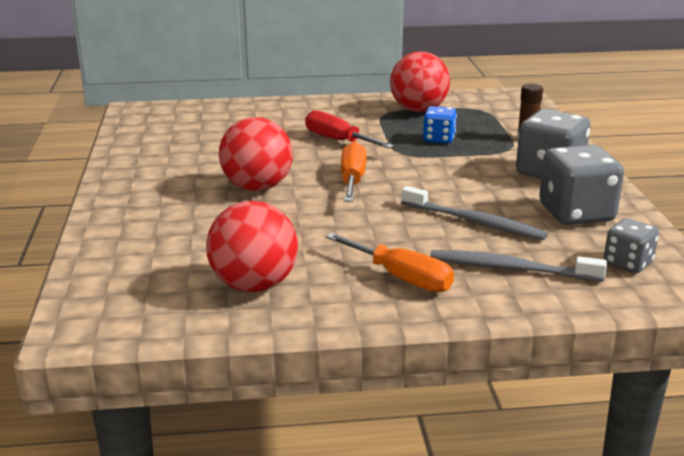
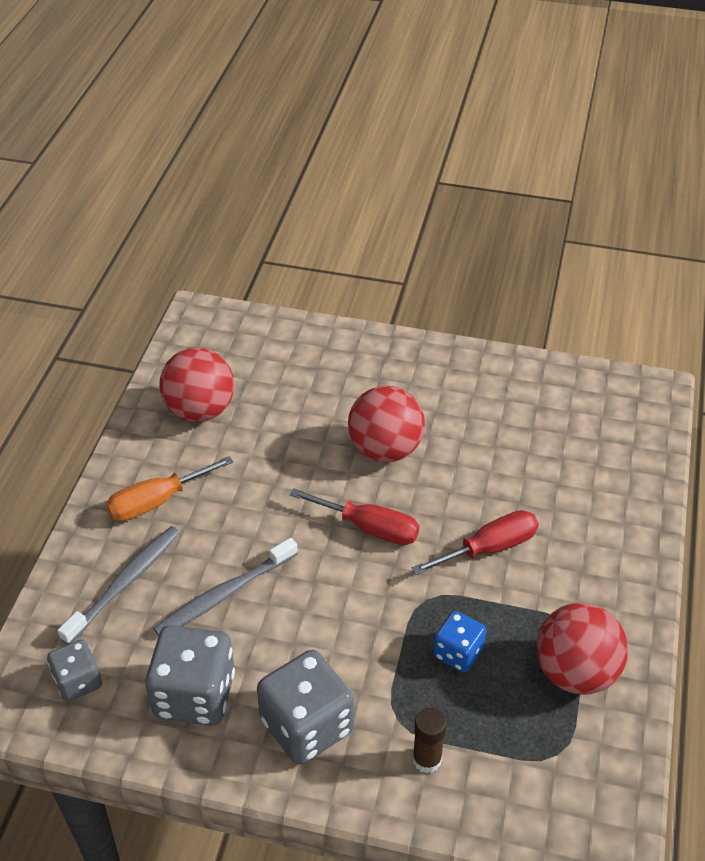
camera: 110 degrees right, 20 degrees up
orange screwdriver [341,142,366,202] -> red screwdriver [289,488,419,545]

